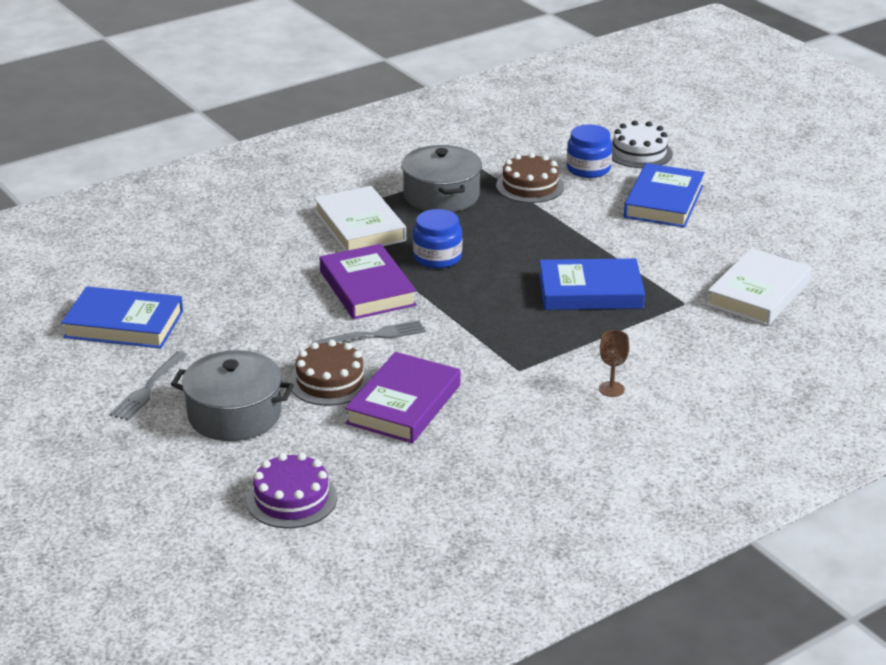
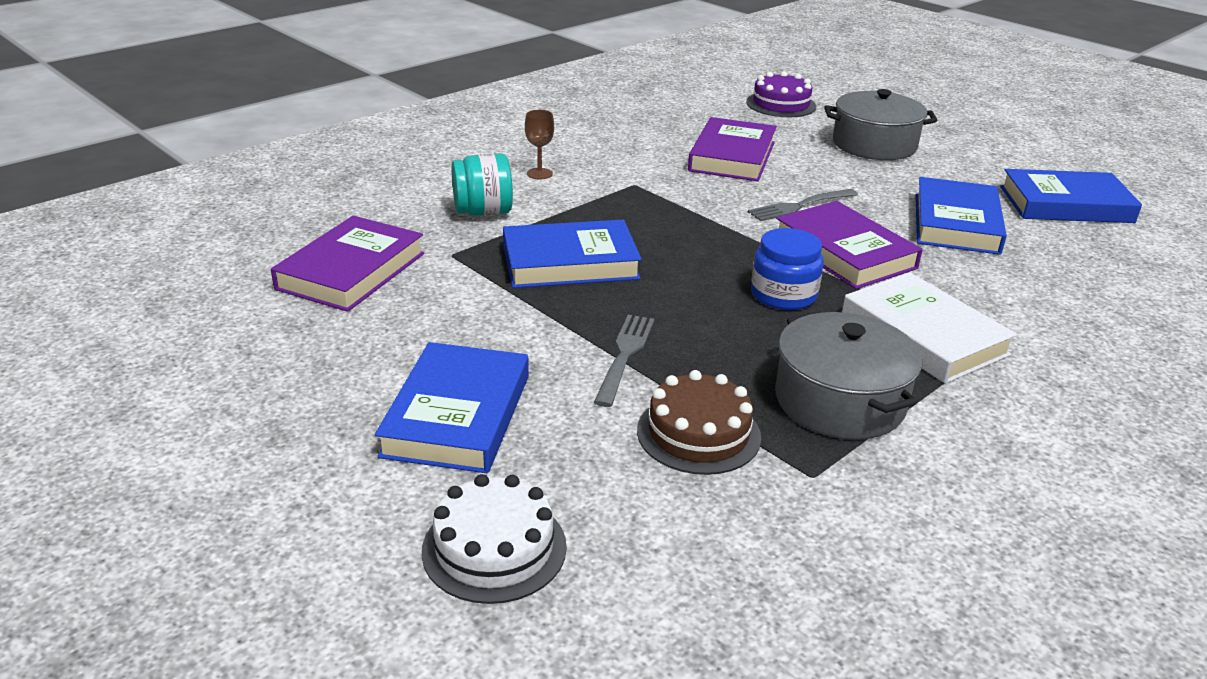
camera: 170 degrees right, 0 degrees up
grey fork [109,351,187,421] -> grey fork moved to [594,315,654,407]
brown cake [289,340,371,406] -> none
blue jar [567,124,612,178] -> none
white book [707,248,812,326] -> purple book [271,216,424,312]
none -> turquoise jar [452,153,513,216]
none -> blue book [915,177,1007,255]

